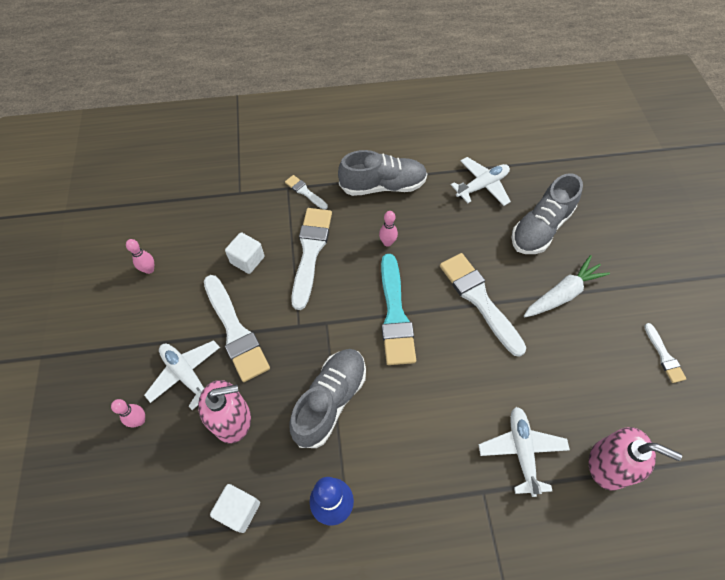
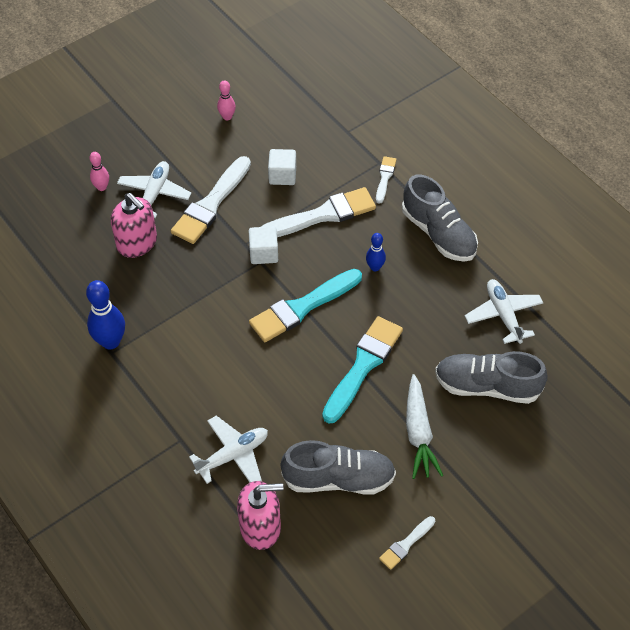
camera: 60 degrees right, 5 degrees down
white cube [210,484,260,533] -> white cube moved to [249,226,278,264]
grey shoe [290,349,366,448] -> grey shoe moved to [281,440,396,495]
pink bowling pin [379,211,398,247] -> blue bowling pin [366,233,386,271]
white brush [440,253,526,357] -> turquoise brush [322,316,403,424]
white plane [451,157,511,206] -> white plane turned 135 degrees counterclockwise [465,279,543,344]
white carrot [524,255,610,317] -> white carrot turned 60 degrees clockwise [406,374,443,479]
pink soap dispenser [589,427,682,491] -> pink soap dispenser turned 90 degrees counterclockwise [237,481,283,550]

